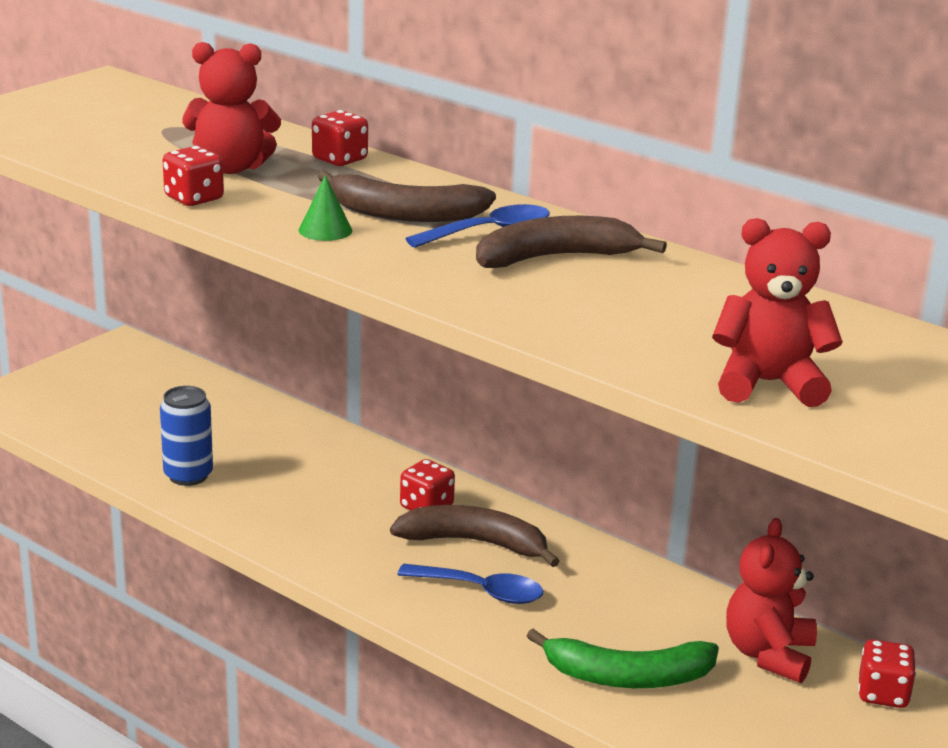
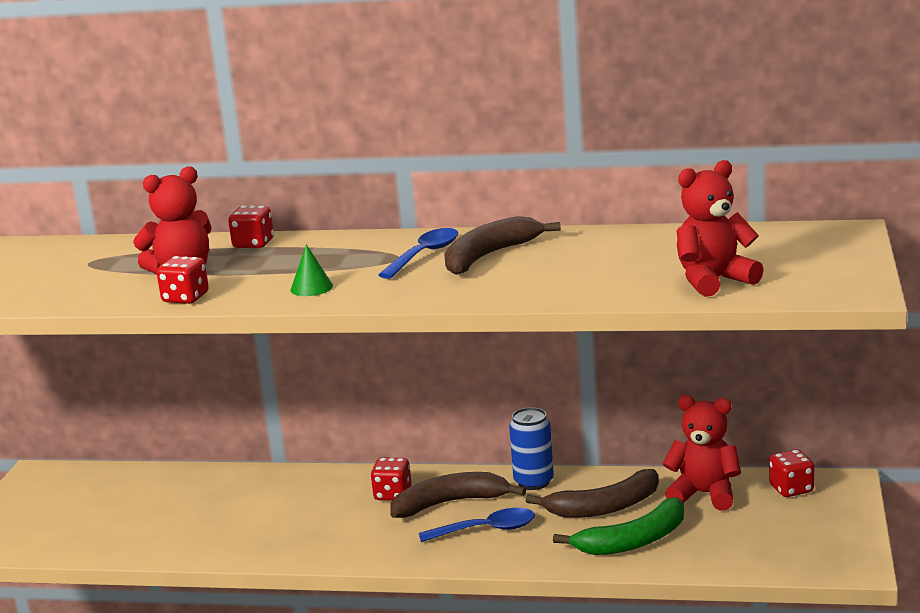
camera: 25 degrees left, 5 degrees down
blue can [160,386,213,486] -> blue can moved to [509,407,554,490]
brown banana [318,170,496,222] -> brown banana moved to [526,469,659,518]
red teddy bear [726,518,817,683] -> red teddy bear turned 120 degrees clockwise [663,395,741,511]

